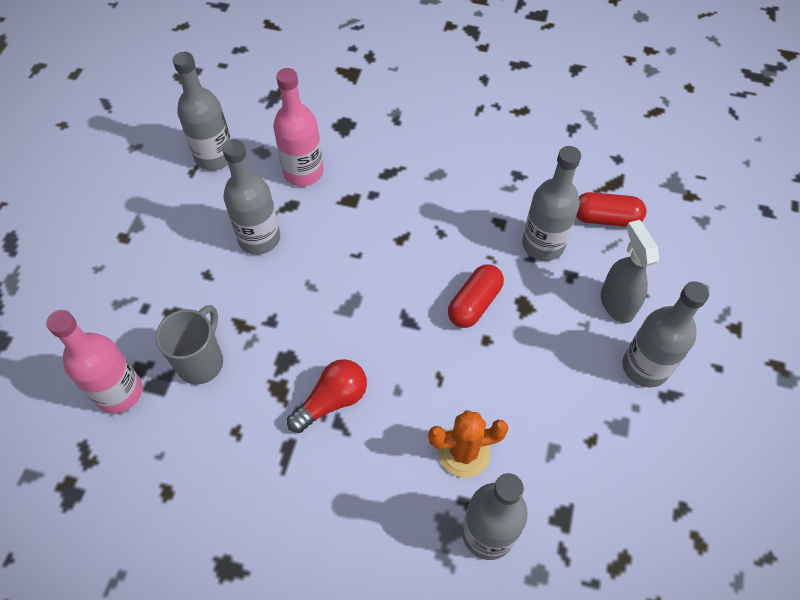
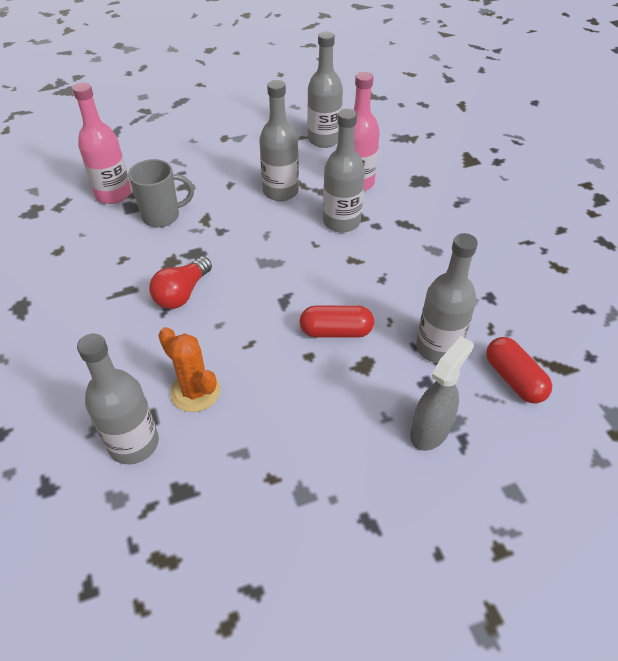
camera: 55 degrees right, 10 degrees down
red light bulb [287,359,367,433] -> red light bulb turned 105 degrees clockwise [149,256,212,309]
grey bottle [622,281,709,388] -> grey bottle moved to [323,109,365,233]

